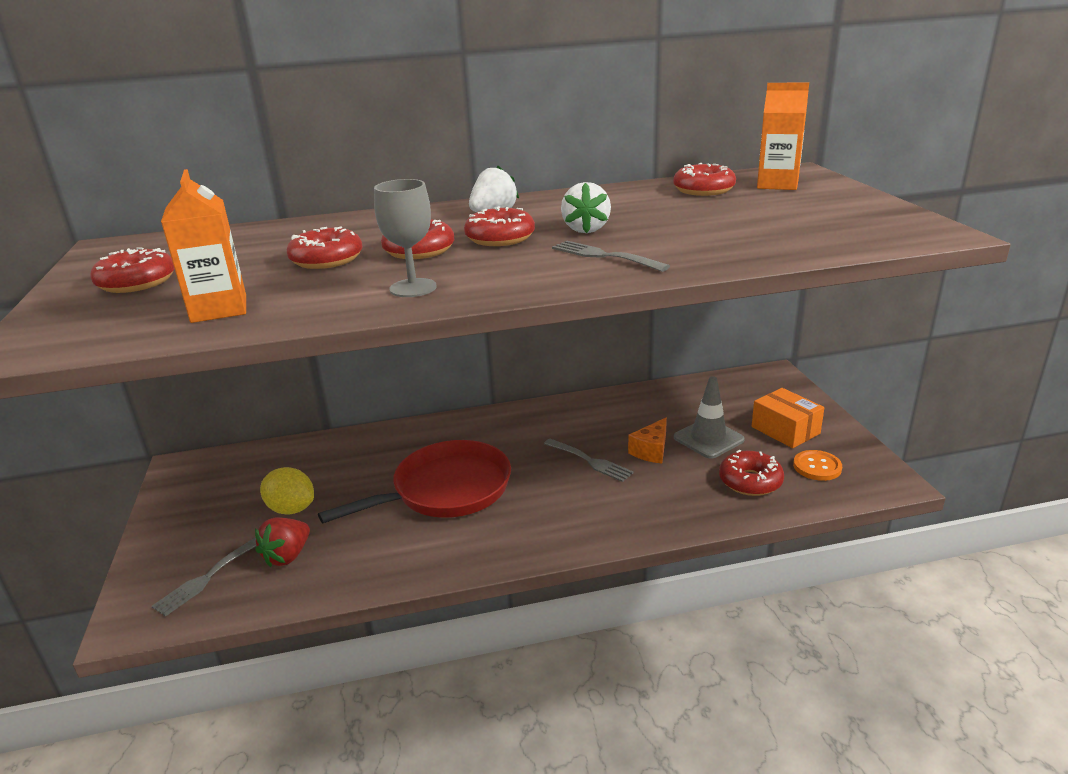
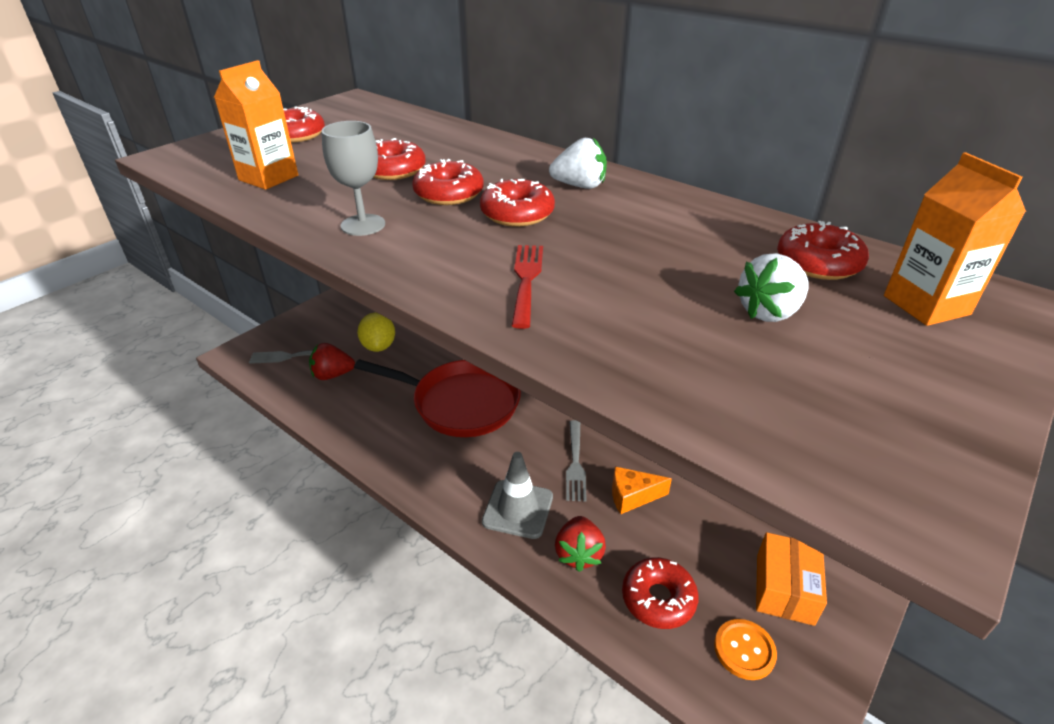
camera: 50 degrees right, 10 degrees up
grey fork [552,241,670,272] -> red fork [512,245,543,329]
white strawberry [561,182,611,233] -> white strawberry moved to [734,253,809,322]
grey traffic cone [674,376,745,459] -> grey traffic cone moved to [482,452,553,539]
none -> red strawberry [555,516,606,572]

